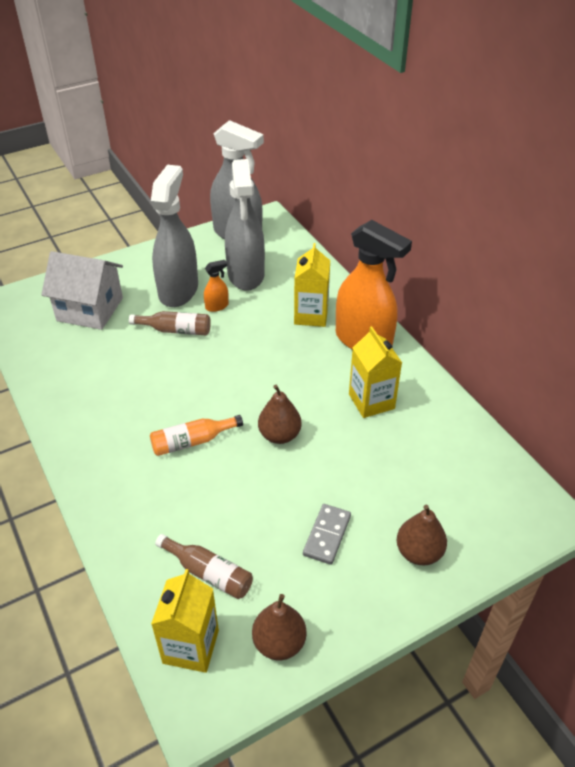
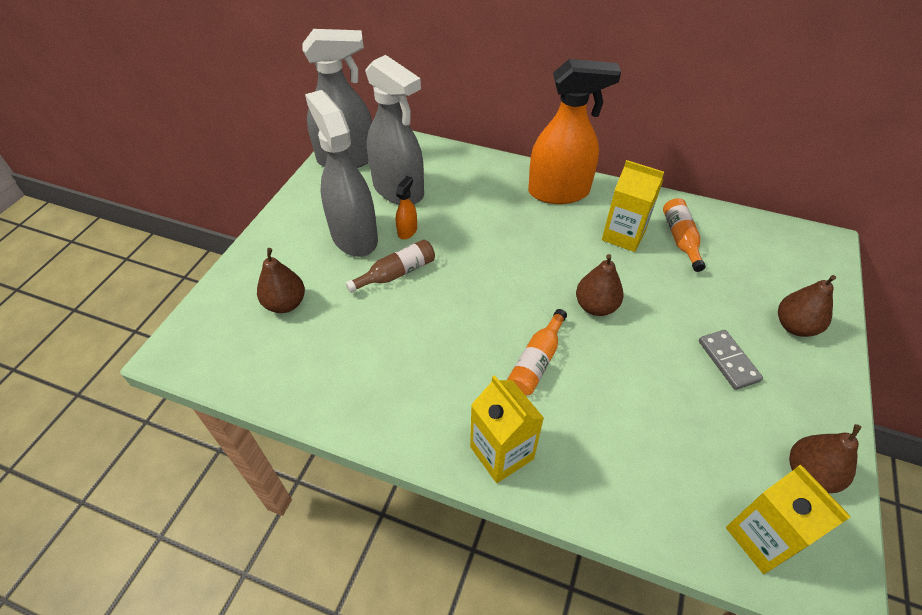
camera: 40 degrees left, 5 degrees up
white house [41,251,123,330] -> brown pear [257,248,305,313]
brown bottle [155,534,253,599] -> none
yellow carton [294,243,330,327] -> yellow carton moved to [470,375,544,483]
none -> orange bottle [663,198,706,272]

